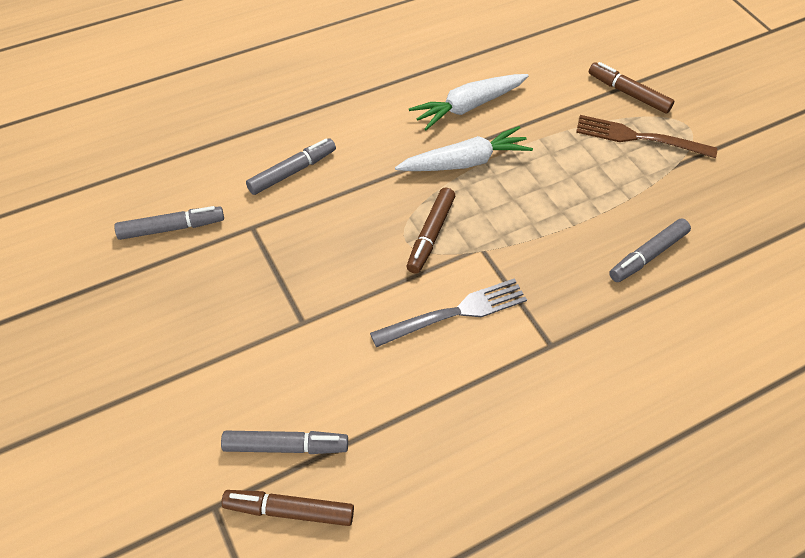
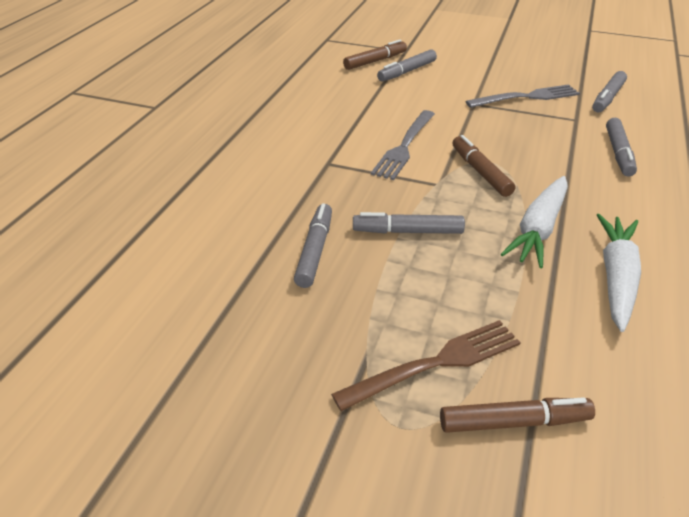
camera: 140 degrees right, 15 degrees down
none -> grey marker [353,212,465,234]
none -> grey fork [465,84,580,108]

